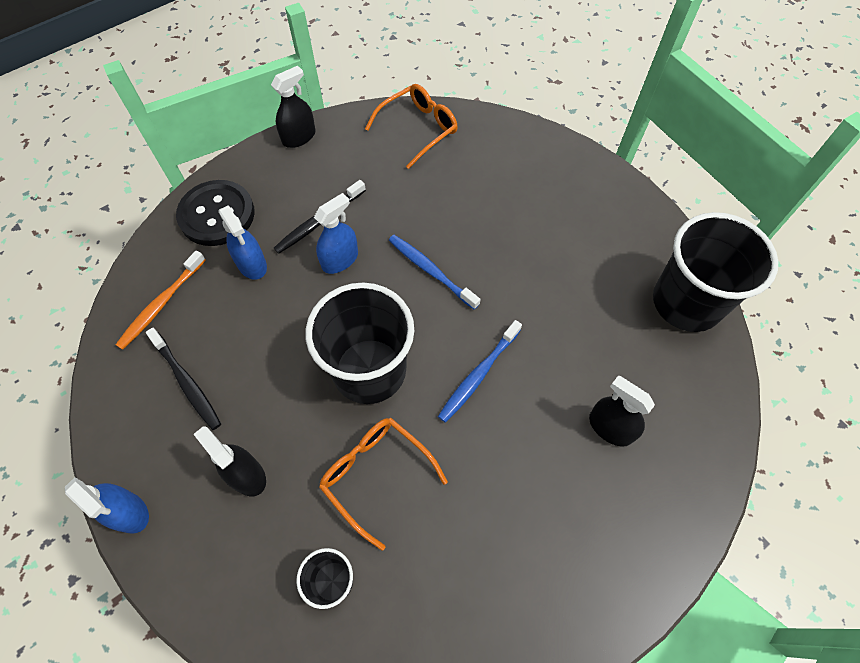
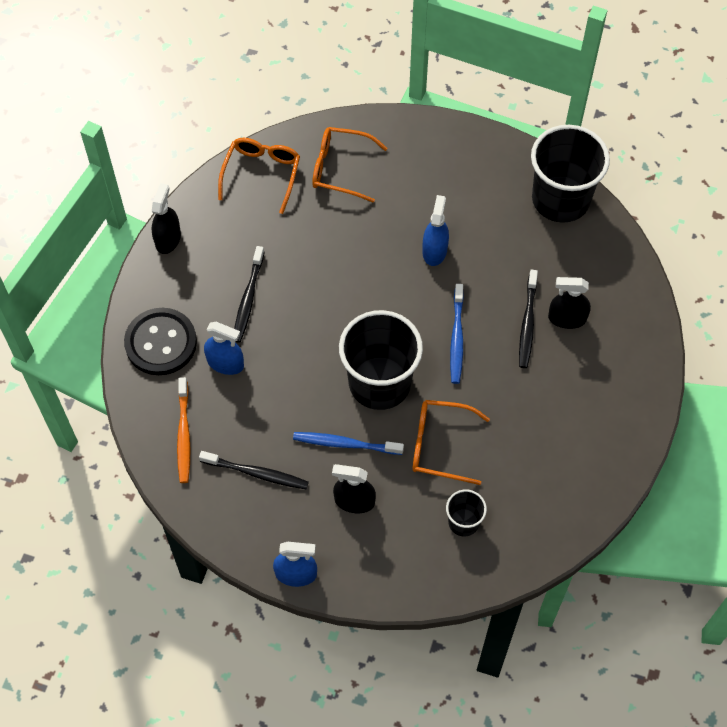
camera: 35 degrees left, 0 degrees up
blue spray bottle [314,193,358,274] -> blue spray bottle moved to [422,195,449,266]
blue toothbrush [389,235,480,310] -> blue toothbrush moved to [293,432,404,455]
none -> orange glasses [312,127,387,203]
none -> black toothbrush [519,270,538,368]

